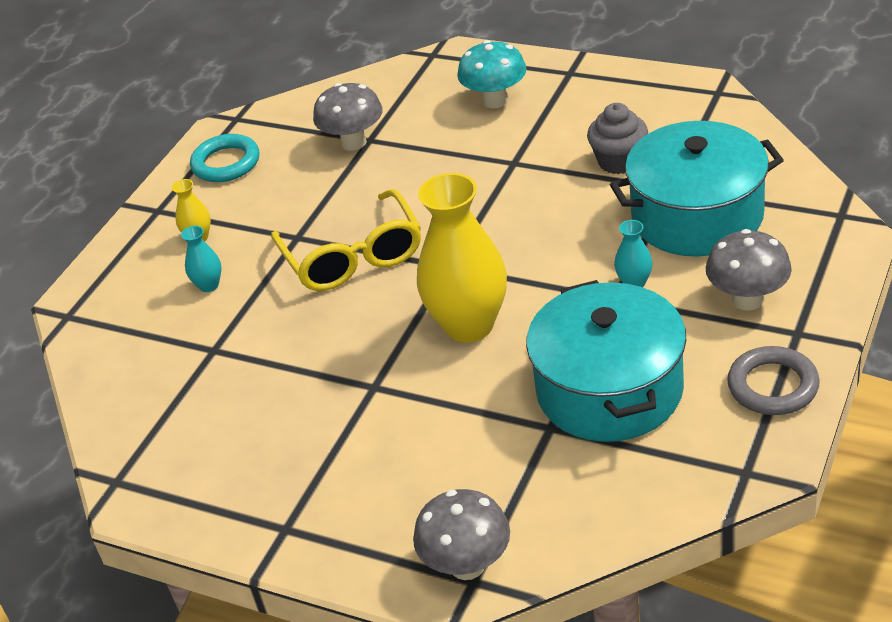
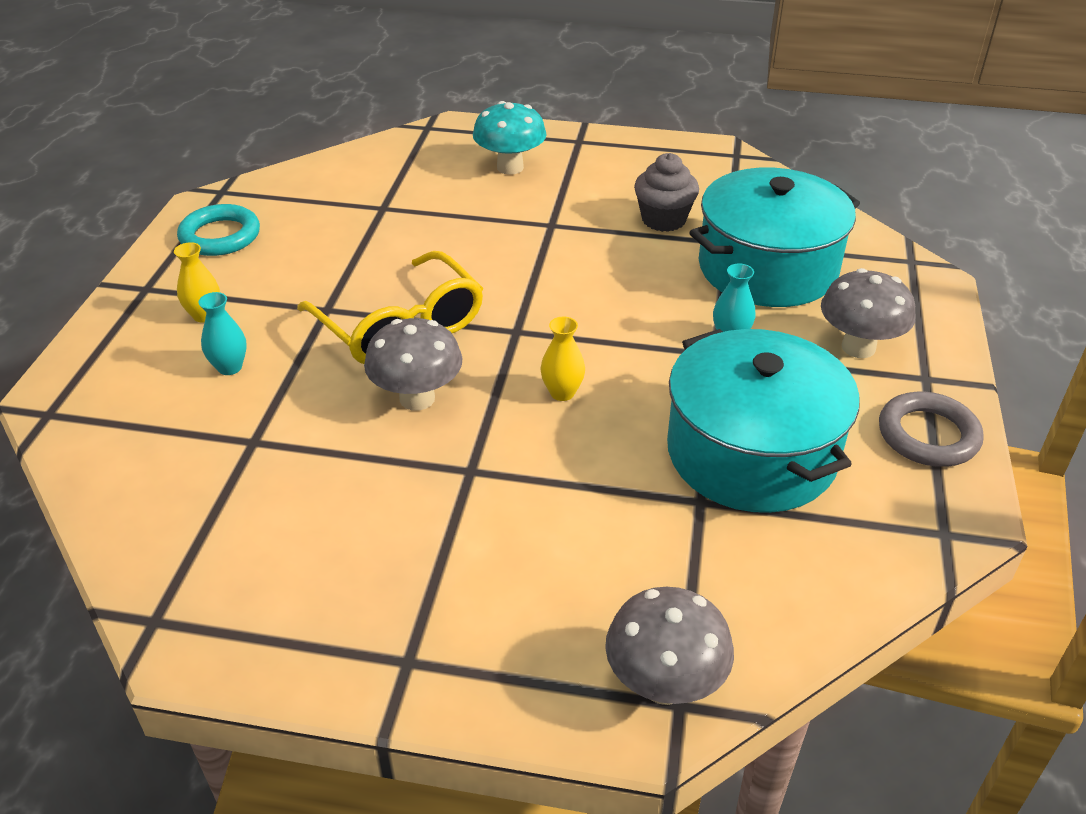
camera: 20 degrees left, 0 degrees up
grey mushroom [313,83,383,151] -> grey mushroom moved to [364,318,462,411]
yellow vase [417,173,507,342] -> yellow vase [540,317,585,401], size x0.43

